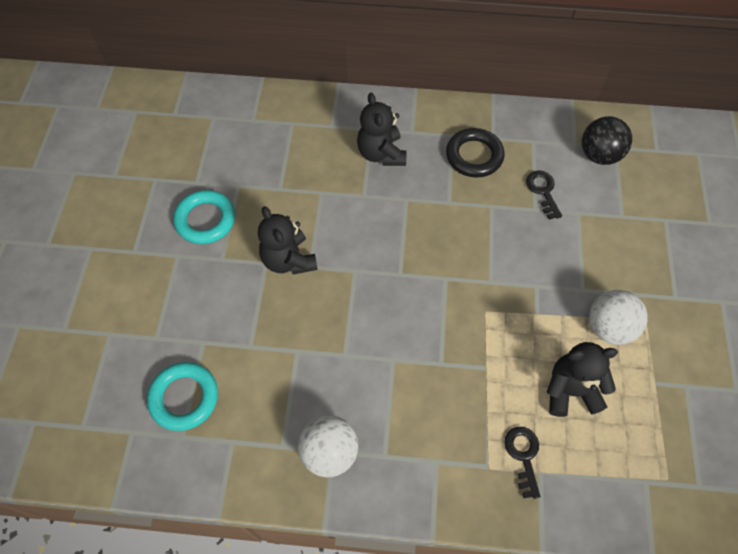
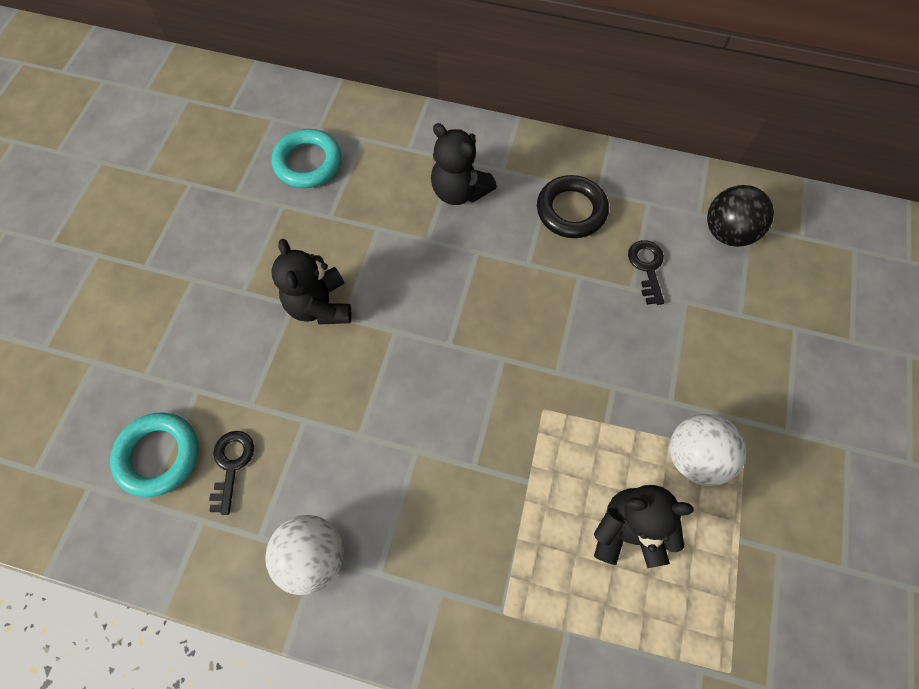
camera: 10 degrees right, 5 degrees up
turquoise ring [173,190,235,244] -> turquoise ring moved to [272,129,341,188]
black teddy bear [357,92,406,166] -> black teddy bear turned 45 degrees counterclockwise [431,123,497,205]
black key [504,427,540,499] -> black key moved to [209,431,254,515]

